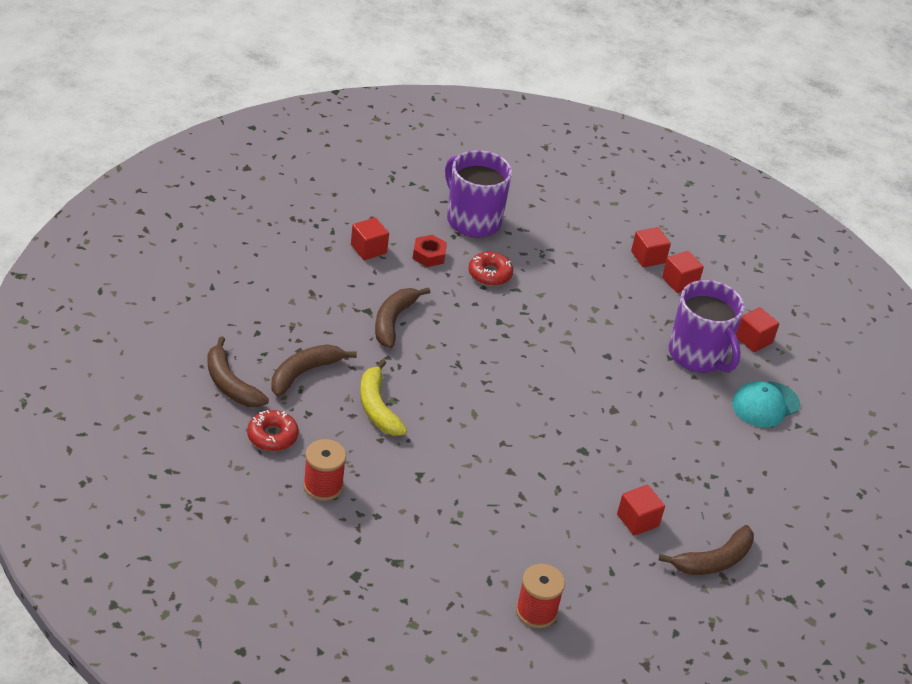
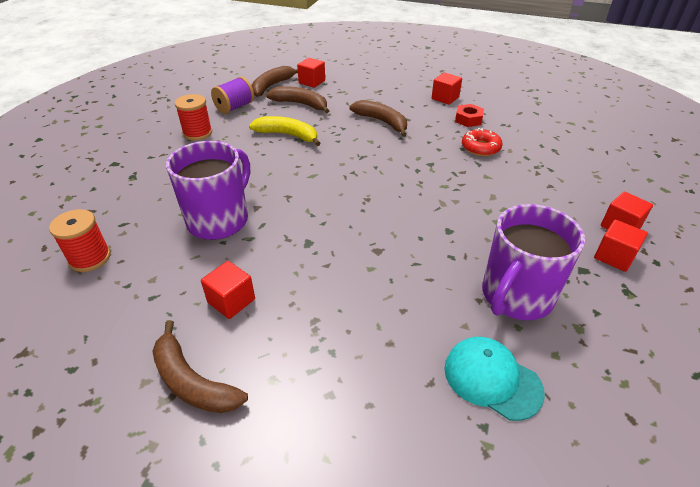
camera: 75 degrees right, 0 degrees up
red donut [247,410,299,451] -> purple spool [211,77,254,114]
yellow banana [360,359,407,436] -> yellow banana turned 60 degrees clockwise [249,116,321,146]
brown banana [375,287,430,348] -> brown banana turned 45 degrees clockwise [350,100,407,137]
purple mug [445,150,512,238] -> purple mug moved to [166,141,250,240]
red cube [736,307,779,352] -> red cube moved to [297,58,325,88]

